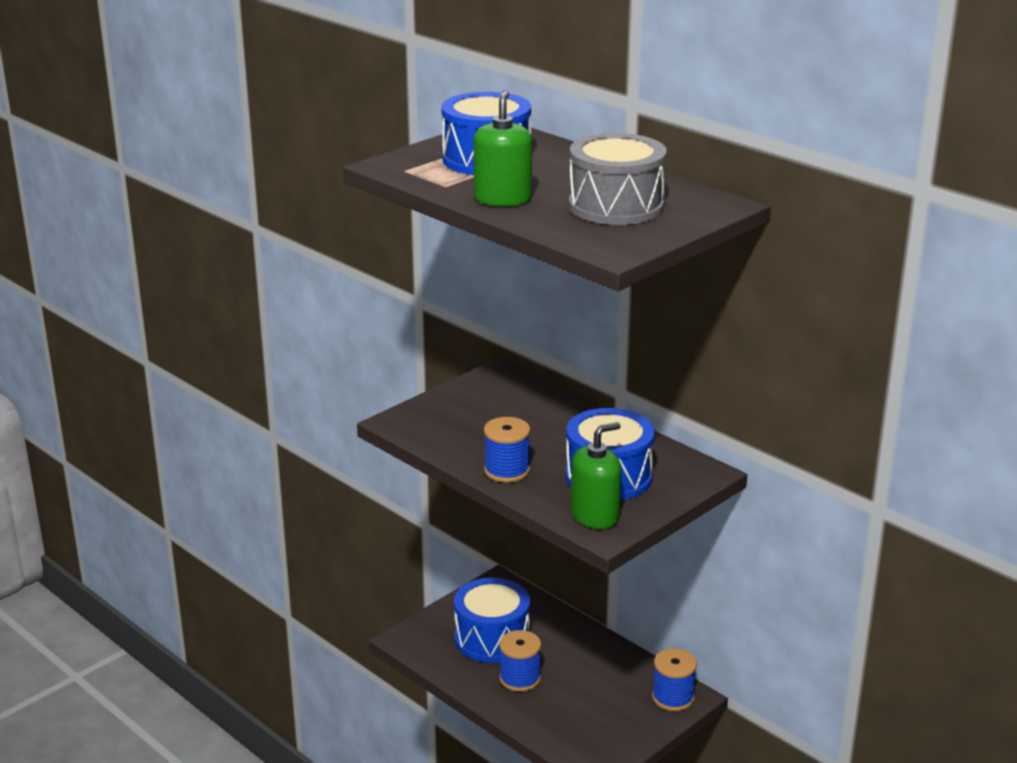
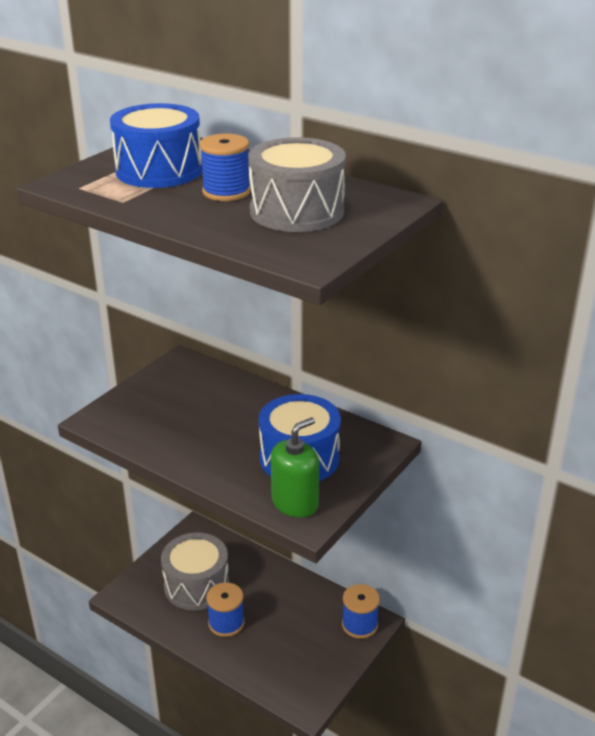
camera: 10 degrees left, 5 degrees up
blue drum [454,578,530,663] -> grey drum [161,533,229,610]
green soap dispenser [473,90,532,207] -> none
blue spool [484,417,530,482] -> blue spool moved to [200,134,251,201]

